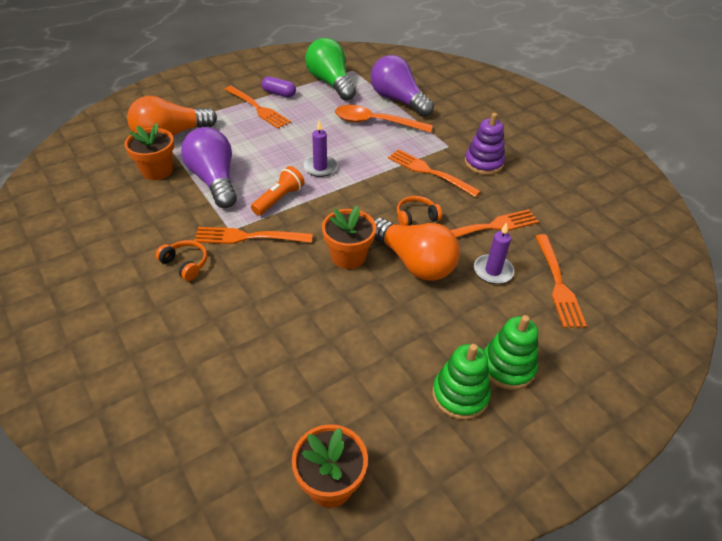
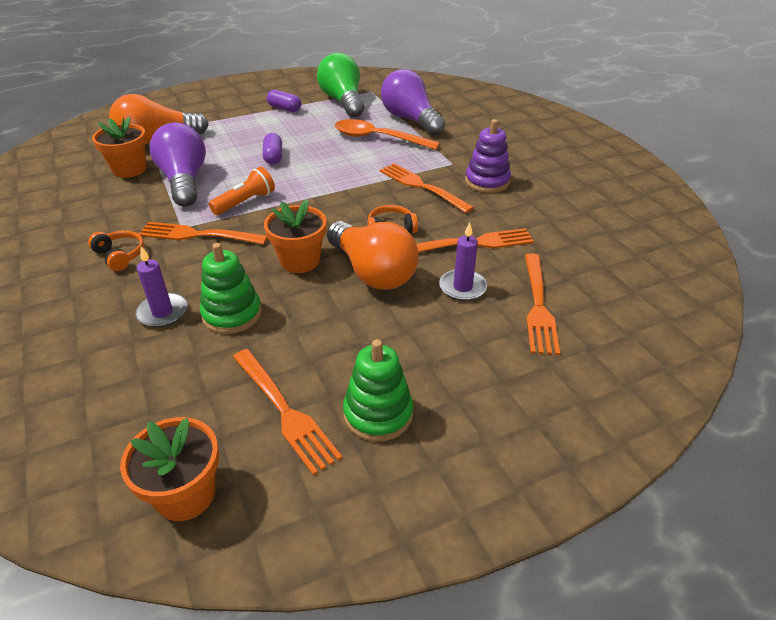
camera: 10 degrees right, 5 degrees down
orange fork [224,86,291,129] -> orange fork moved to [233,349,342,476]
purple candle [303,120,337,177] -> purple candle moved to [135,246,187,328]
green stacking toy [484,315,538,390] -> green stacking toy moved to [200,243,262,334]
none -> purple capsule [262,133,282,164]

